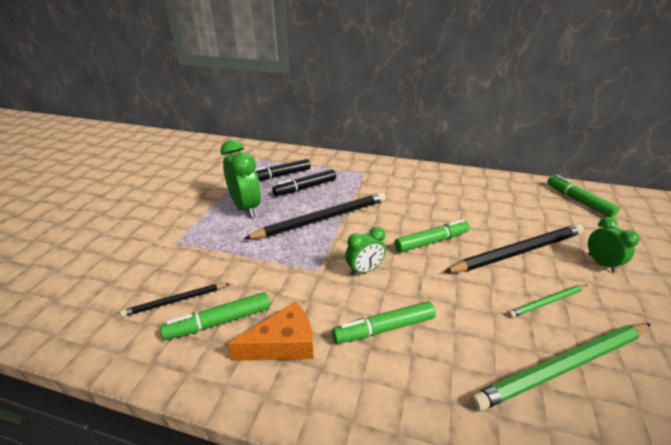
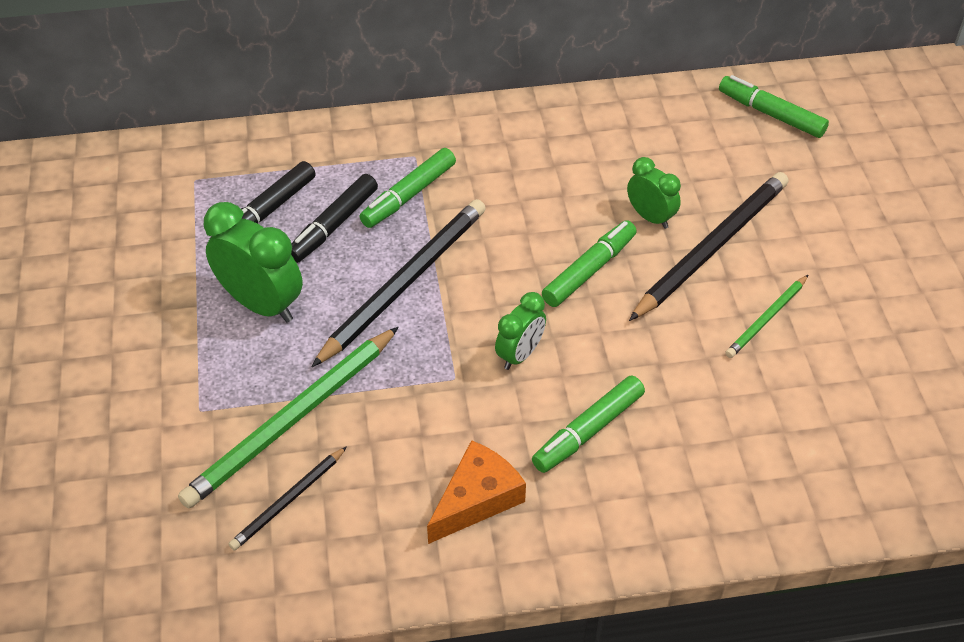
camera: 25 degrees left, 15 degrees up
green marker [160,292,270,340] -> green marker moved to [360,148,456,228]
green pencil [470,323,651,412] -> green pencil moved to [178,327,399,508]
green clock [588,217,640,273] -> green clock moved to [627,157,681,229]

